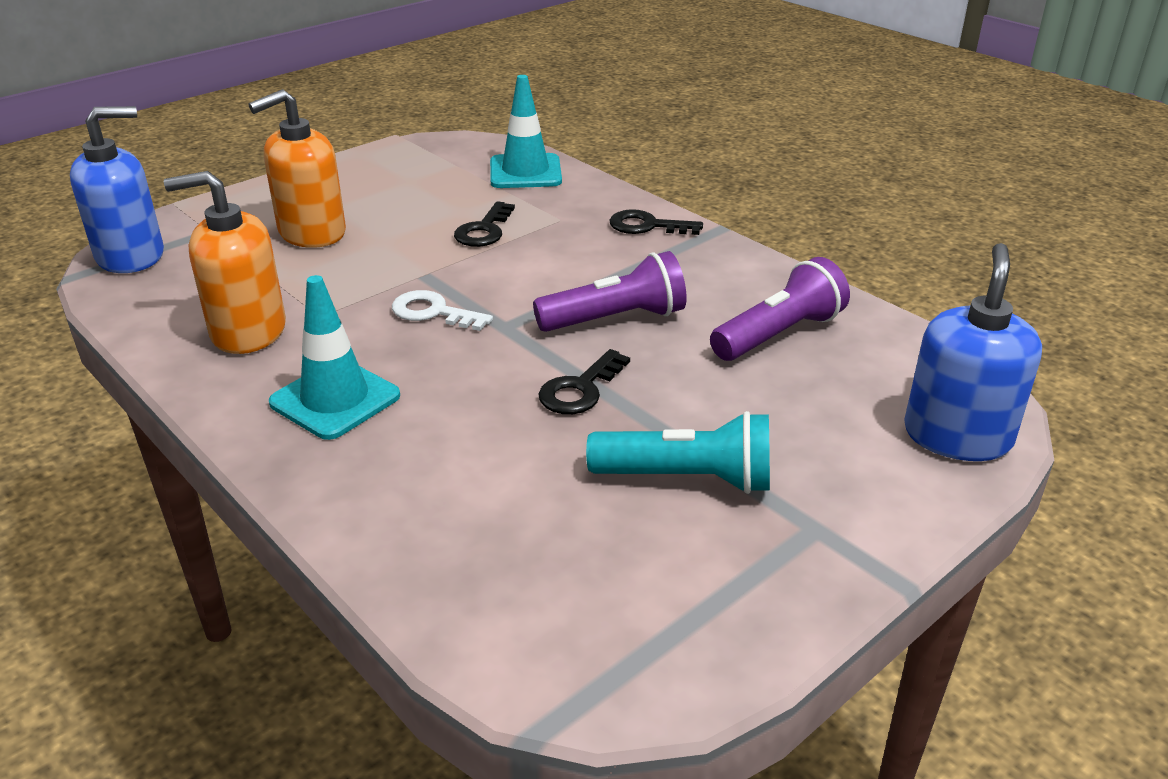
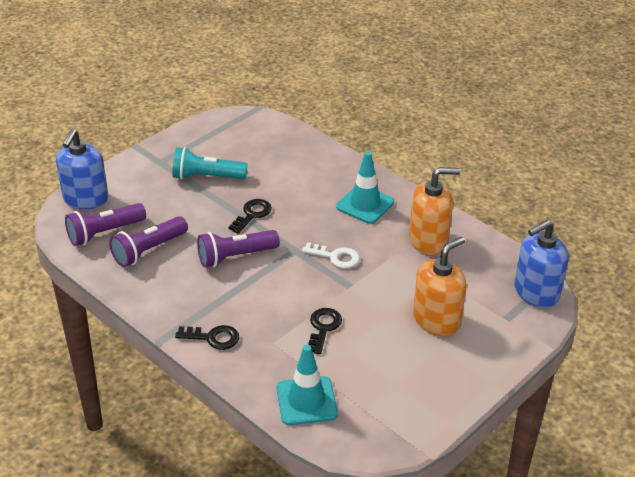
camera: 175 degrees right, 5 degrees up
none -> purple flashlight [65,203,146,246]

